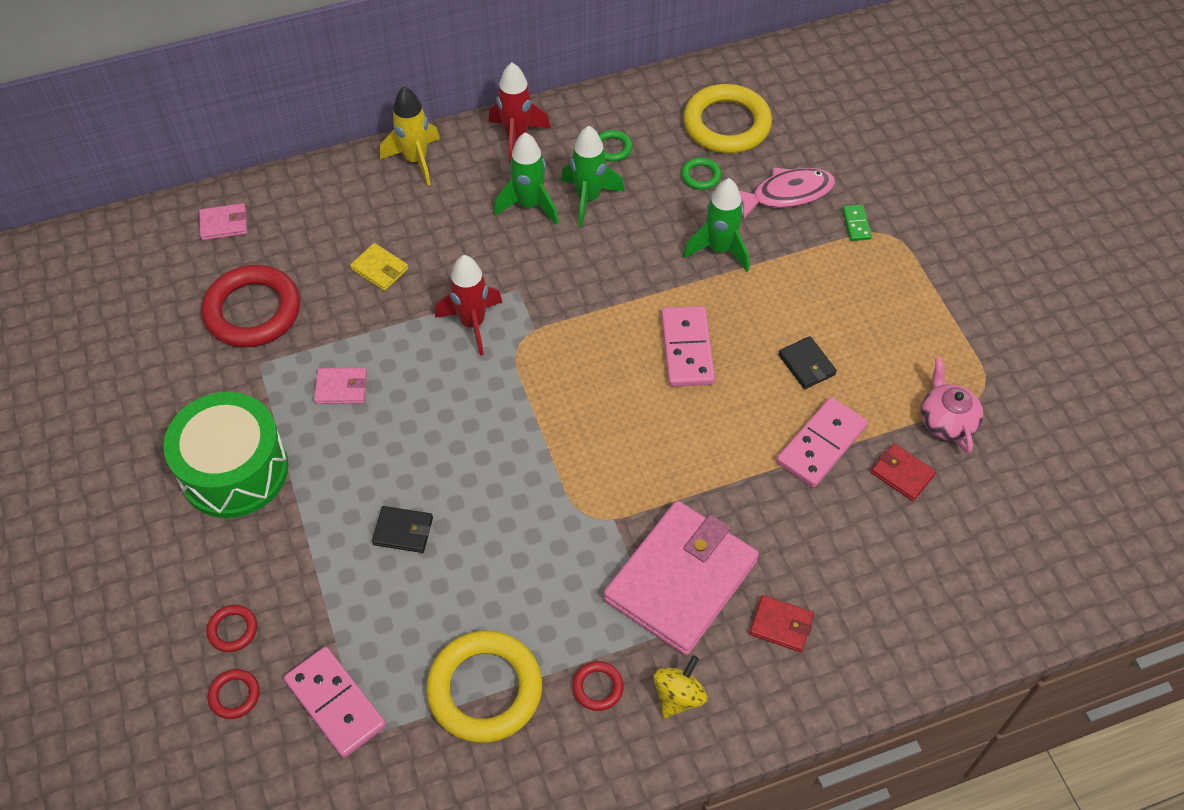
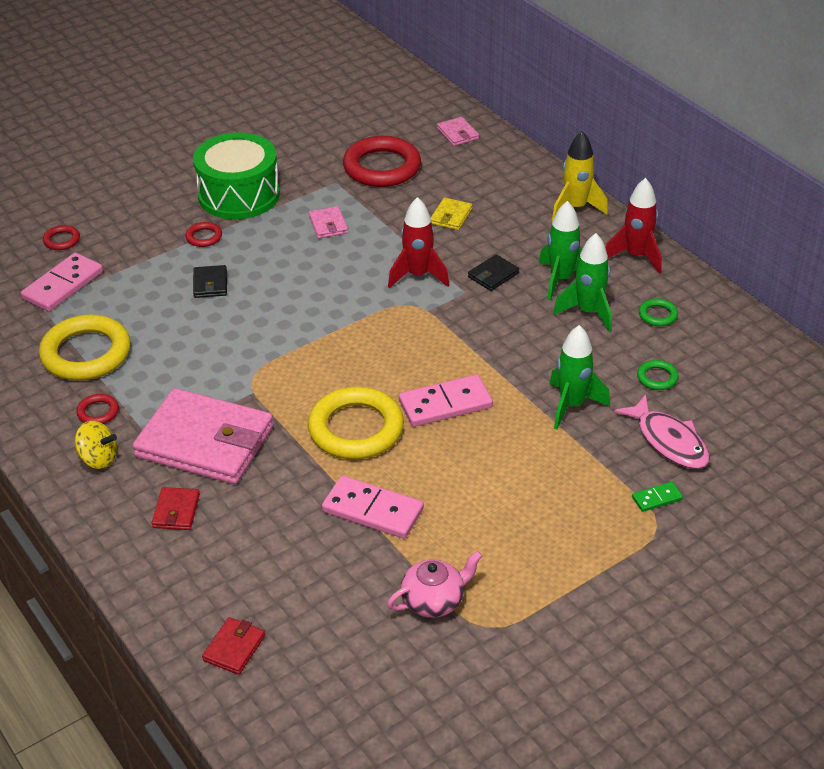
camera: 75 degrees right, 15 degrees down
red ring [207,605,257,652] -> red ring moved to [185,222,222,247]
yellow ring [683,84,772,154] -> yellow ring moved to [308,387,404,459]
black wallet [778,336,837,389] -> black wallet moved to [468,254,519,291]
red wallet [871,443,936,501] -> red wallet moved to [202,617,265,675]

